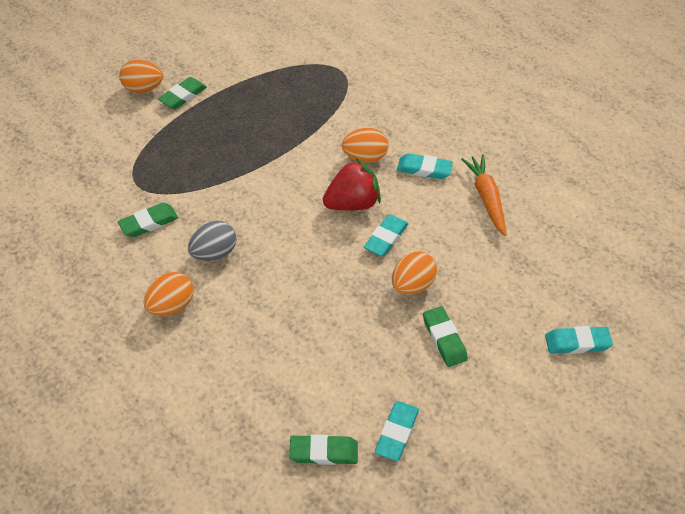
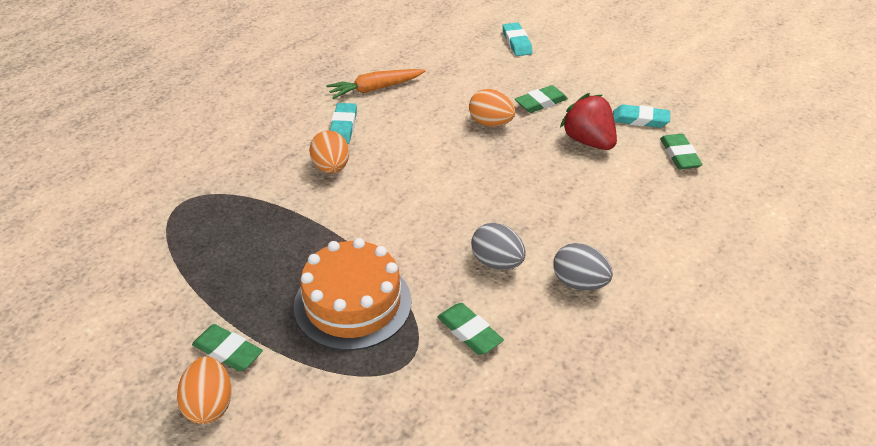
camera: 100 degrees left, 10 degrees down
orange egg [144,272,194,316] -> grey egg [553,243,613,290]
red strawberry [323,159,381,210] -> red strawberry moved to [560,93,617,150]
turquoise eraser [364,214,409,256] -> none
none -> orange cake [294,238,412,351]

